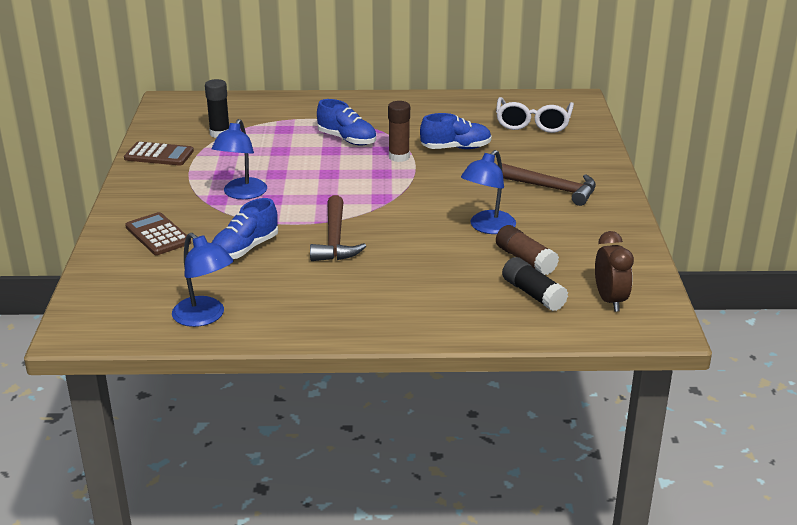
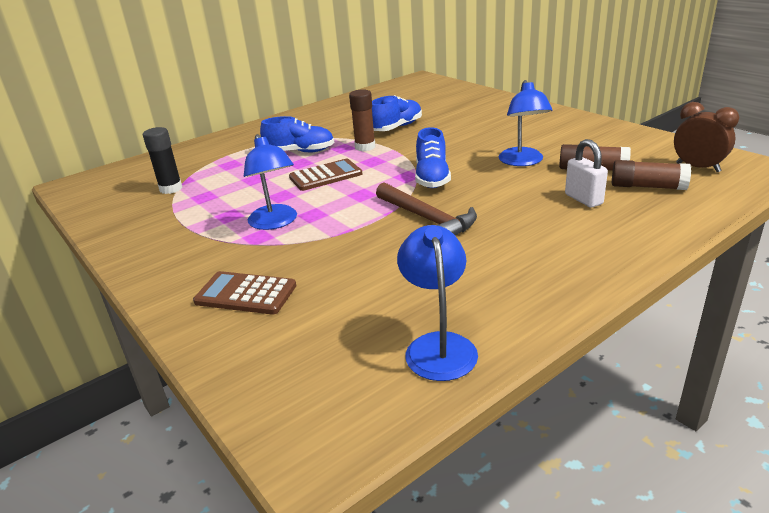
camera: 35 degrees left, 0 degrees up
brown calculator [124,141,194,166] -> brown calculator moved to [289,159,362,191]
blue lamp [172,233,233,327] -> blue lamp turned 105 degrees counterclockwise [397,225,478,381]
blue shoe [212,198,278,259] -> blue shoe moved to [415,127,451,188]
white glasses [496,97,574,133] -> none
brown hammer [497,163,596,206] -> none
black glue stick [502,257,568,311] -> brown glue stick [612,160,691,190]
none -> white padlock [565,139,608,208]

